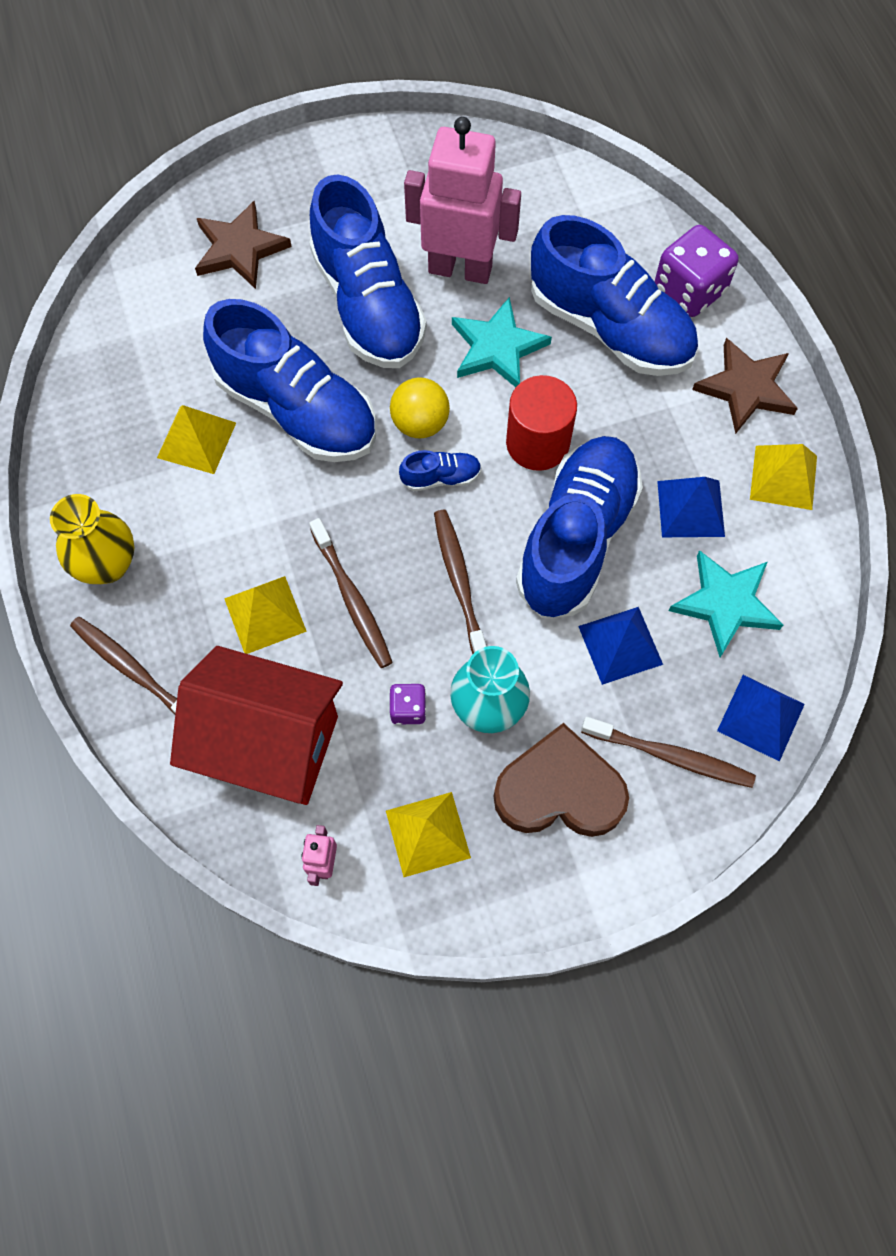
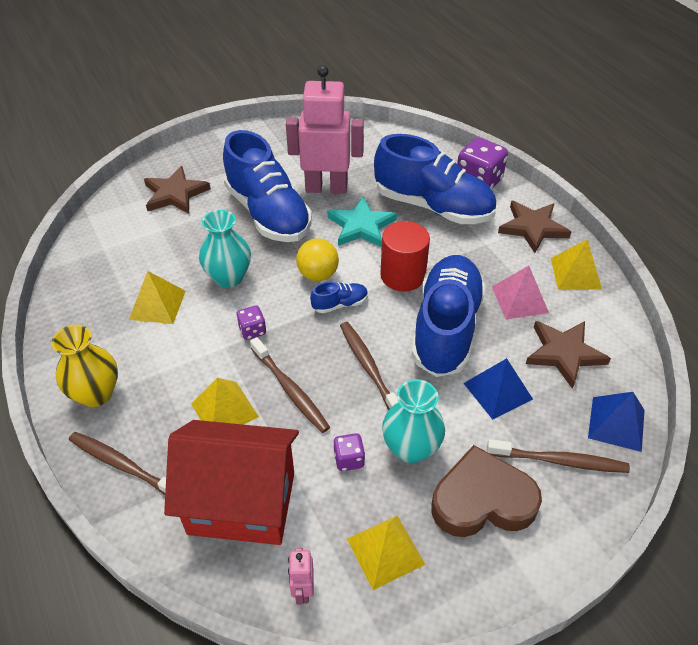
camera: 10 degrees left, 20 degrees down
blue shoe [203,299,376,462] -> turquoise vase [199,210,251,288]
blue pyramid [657,477,725,537] -> pink pyramid [492,266,549,319]
turquoise star [669,550,783,657] -> brown star [526,321,611,389]
none -> purple dice [236,305,266,340]

